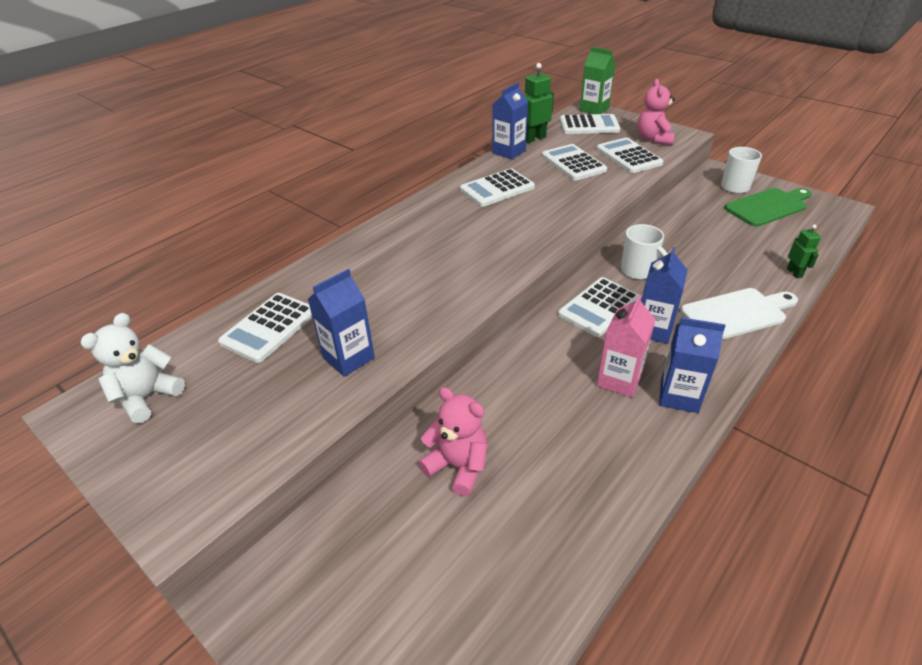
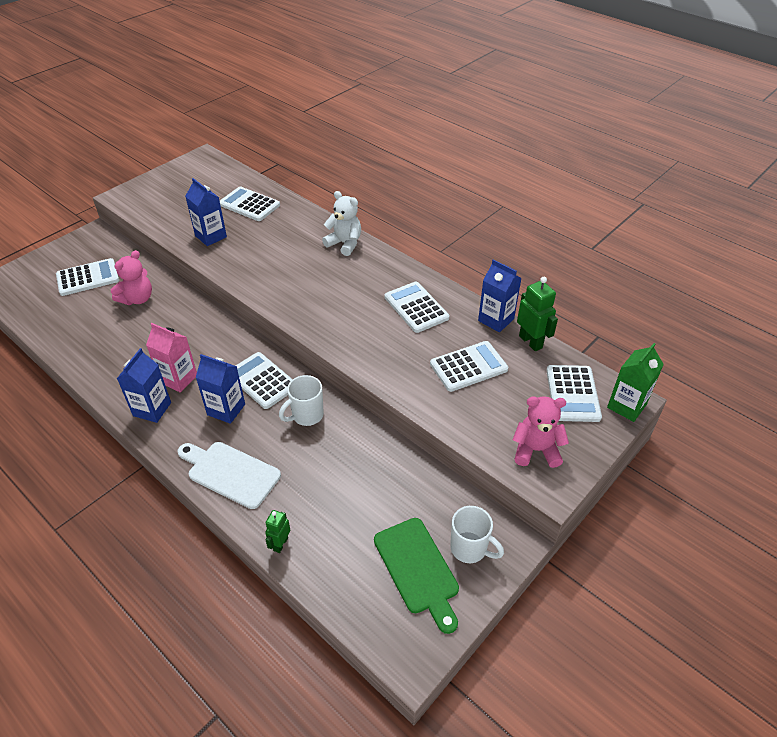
camera: 90 degrees right, 5 degrees up
white teddy bear [80,313,185,423] -> white teddy bear moved to [322,191,361,256]
white calculator [596,138,663,173] -> white calculator moved to [56,258,119,296]
white cutting board [681,288,798,340] -> white cutting board turned 135 degrees clockwise [178,442,281,509]
green robot [787,224,821,278] -> green robot turned 120 degrees clockwise [265,510,290,553]

